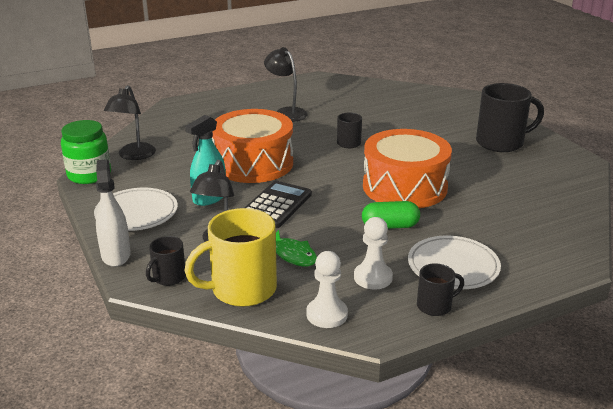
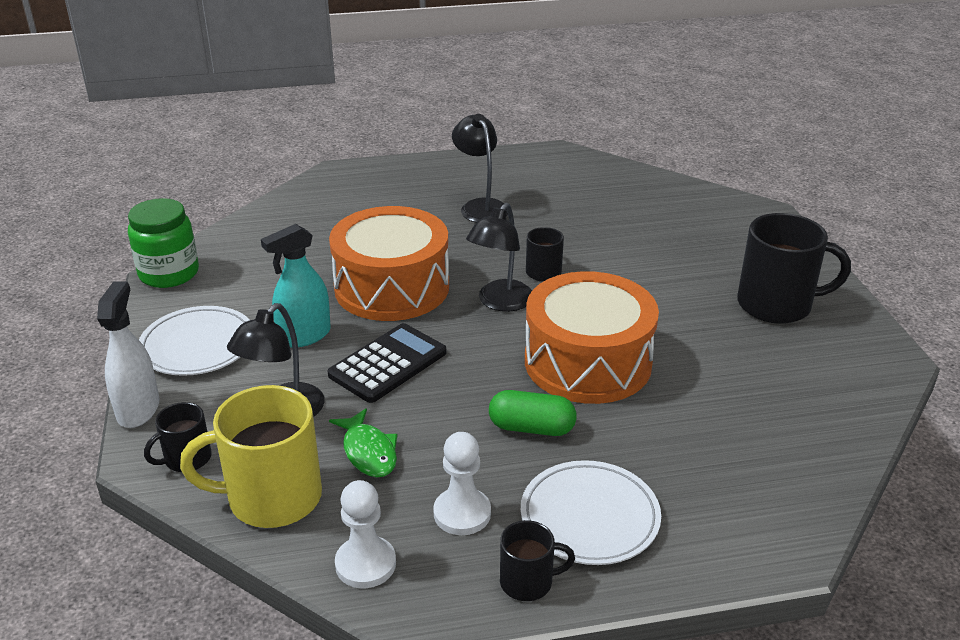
camera: 15 degrees right, 5 degrees up
black lamp [104,85,156,160] -> black lamp moved to [466,203,532,312]

